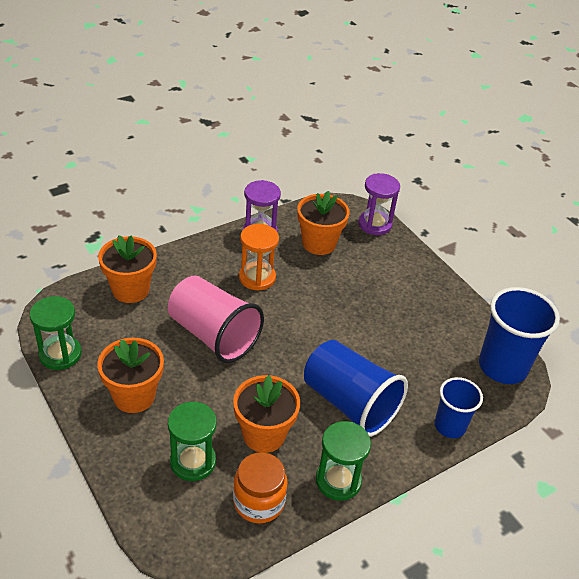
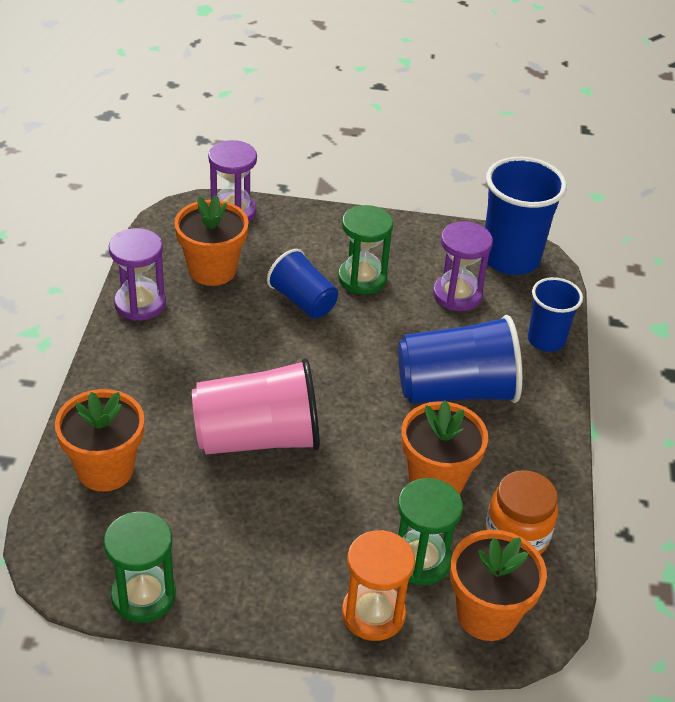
camera: 50 degrees left, 0 degrees up
orange flower pot [97,338,164,413] -> orange flower pot moved to [450,530,547,641]
orange hourglass [239,224,279,291] -> orange hourglass moved to [342,530,415,641]
green hourglass [316,421,371,501] -> green hourglass moved to [338,205,393,294]
none -> blue cup [267,249,338,318]
none -> purple hourglass [433,221,493,311]

